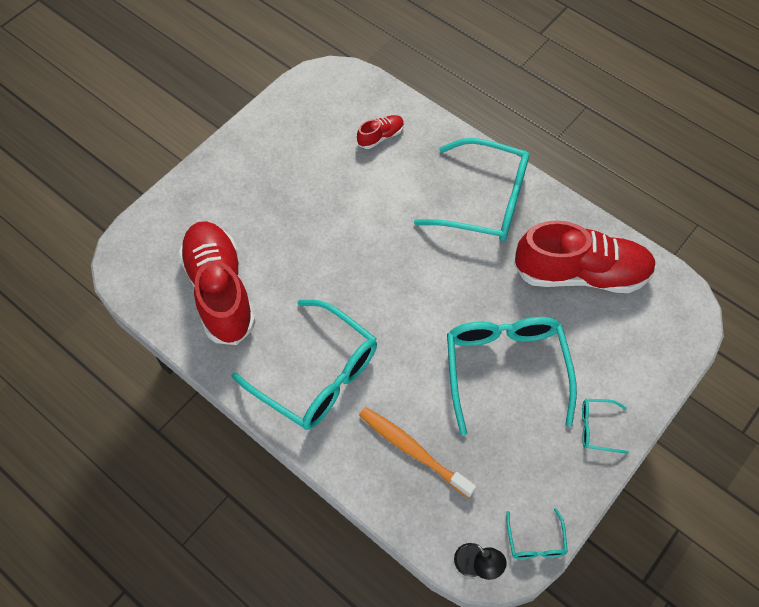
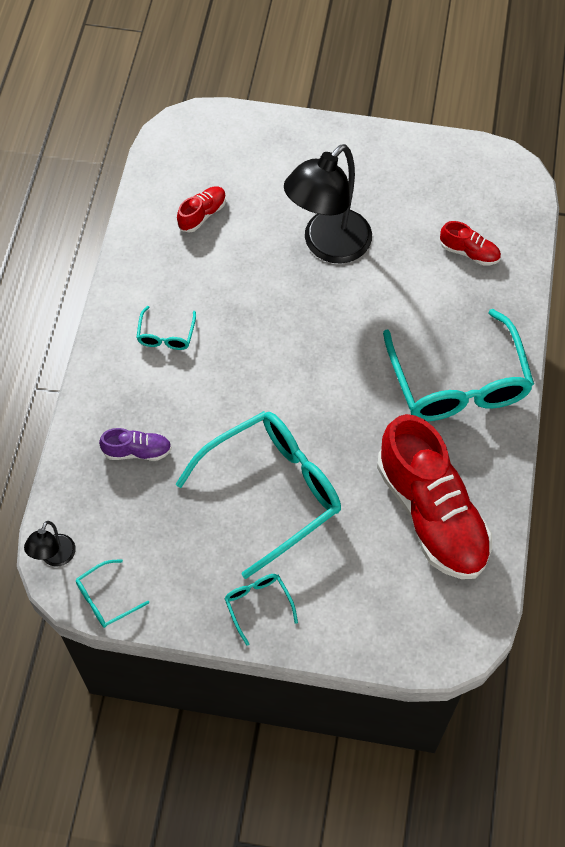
camera: 60 degrees right, 0 degrees up
red shoe [178,221,256,345] -> red shoe [177,187,226,233], size x0.43
turquoise glasses [231,300,377,430] -> turquoise glasses [136,306,196,350], size x0.43
orange toothbrush [359,407,476,498] -> purple shoe [99,428,172,461]
none -> black lamp [284,144,372,264]

